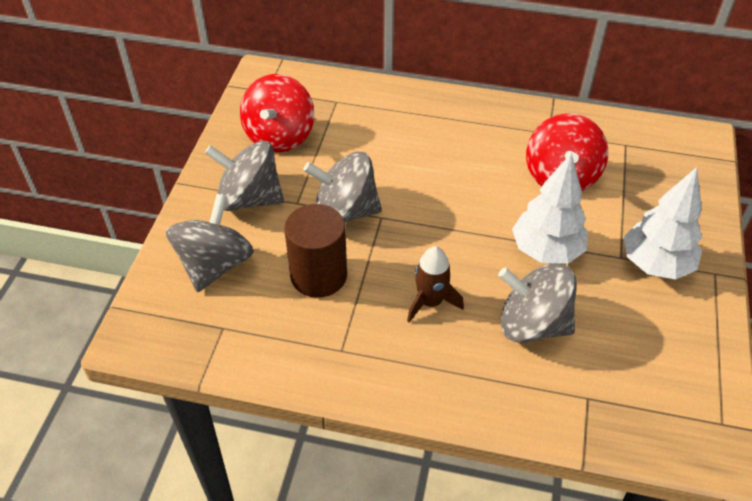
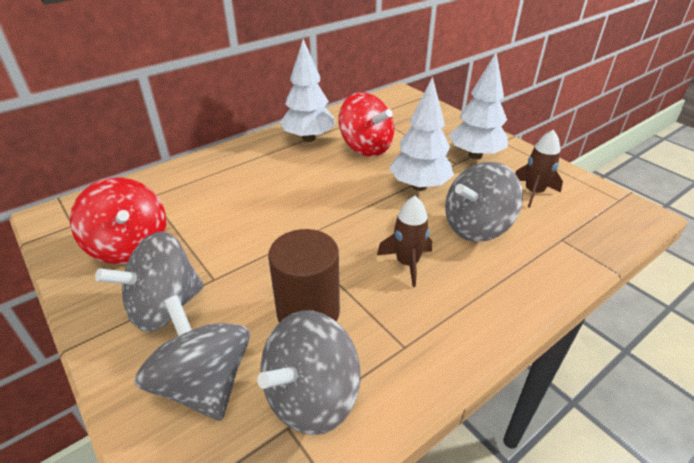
camera: 50 degrees left, 10 degrees down
grey spinning top [303,152,382,222] -> grey spinning top moved to [257,310,360,435]
none -> white tree [280,39,335,142]
none -> brown rocket [515,130,563,208]

